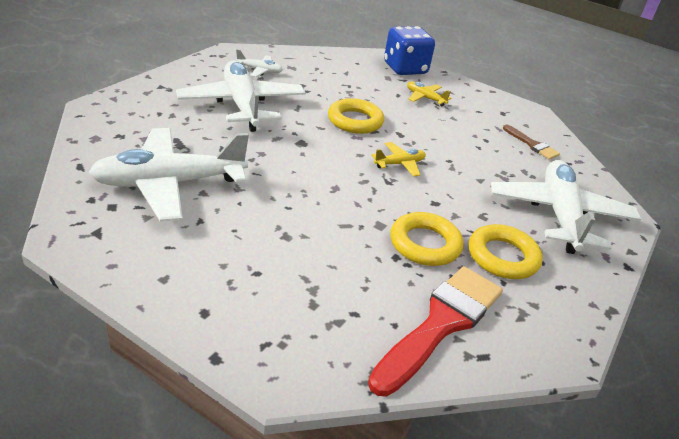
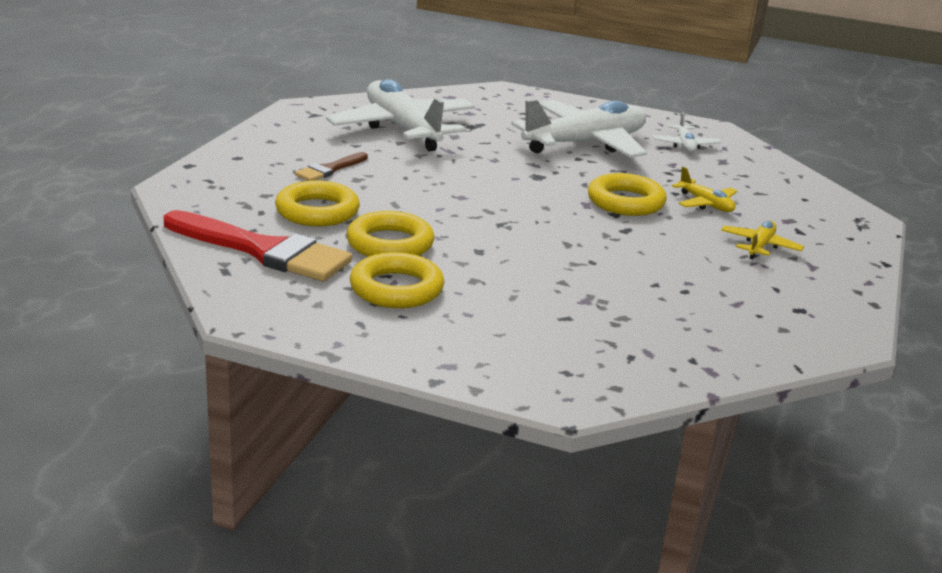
camera: 80 degrees right, 10 degrees down
yellow plane [371,142,426,177] -> yellow plane moved to [672,167,737,212]
blue dice [384,26,435,75] -> none
white plane [491,160,641,254] -> none
brown brush [503,125,560,160] -> brown brush moved to [295,152,368,181]
none -> yellow ring [275,181,360,227]

